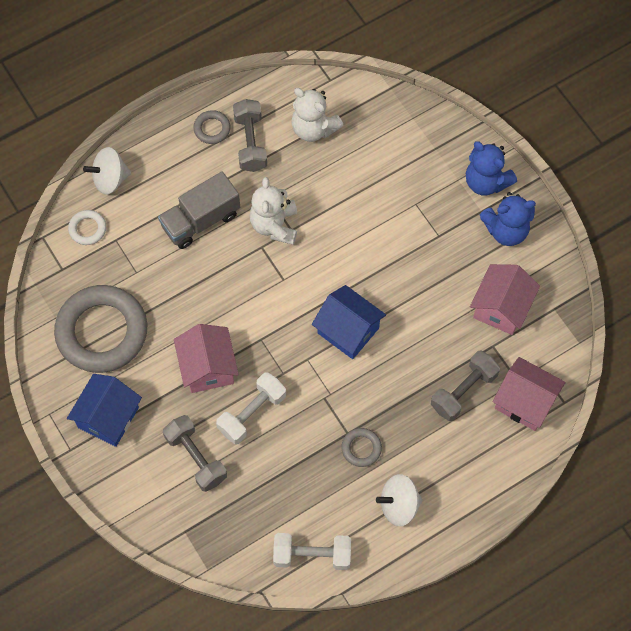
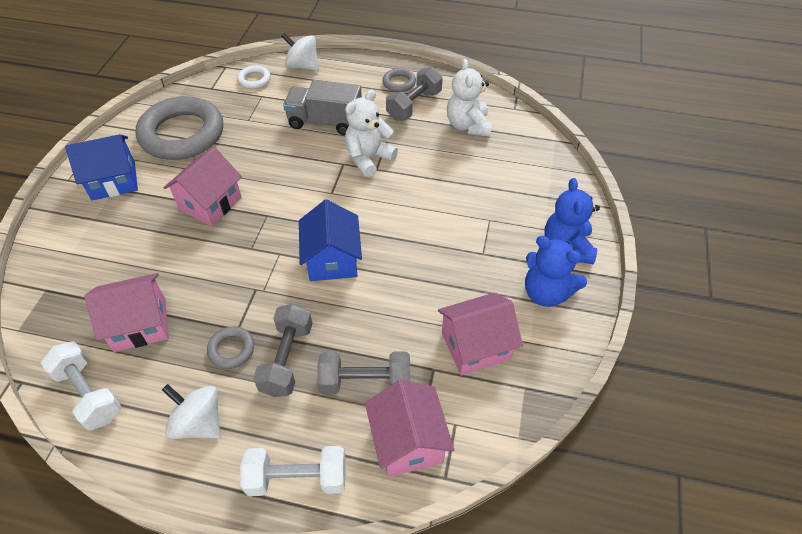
camera: 45 degrees right, 15 degrees down
grey dumbbell [163,415,227,492] -> grey dumbbell moved to [253,304,313,397]
white dumbbell [216,372,286,444] -> white dumbbell moved to [240,446,346,496]
none -> pink house [84,273,169,352]

